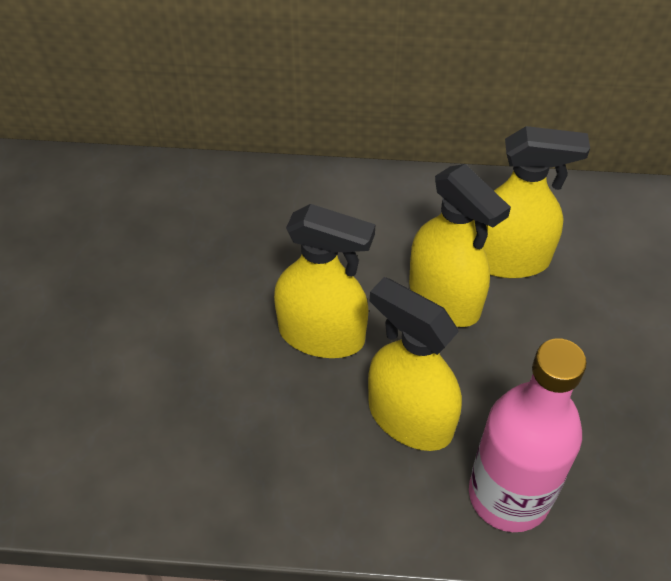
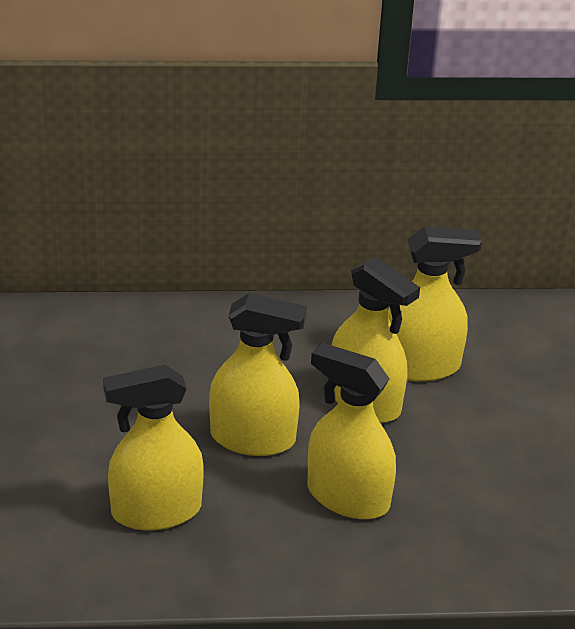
camera: 10 degrees left, 15 degrees down
pink bottle [469,338,587,532] -> none
none -> yellow spray bottle [103,365,204,530]

